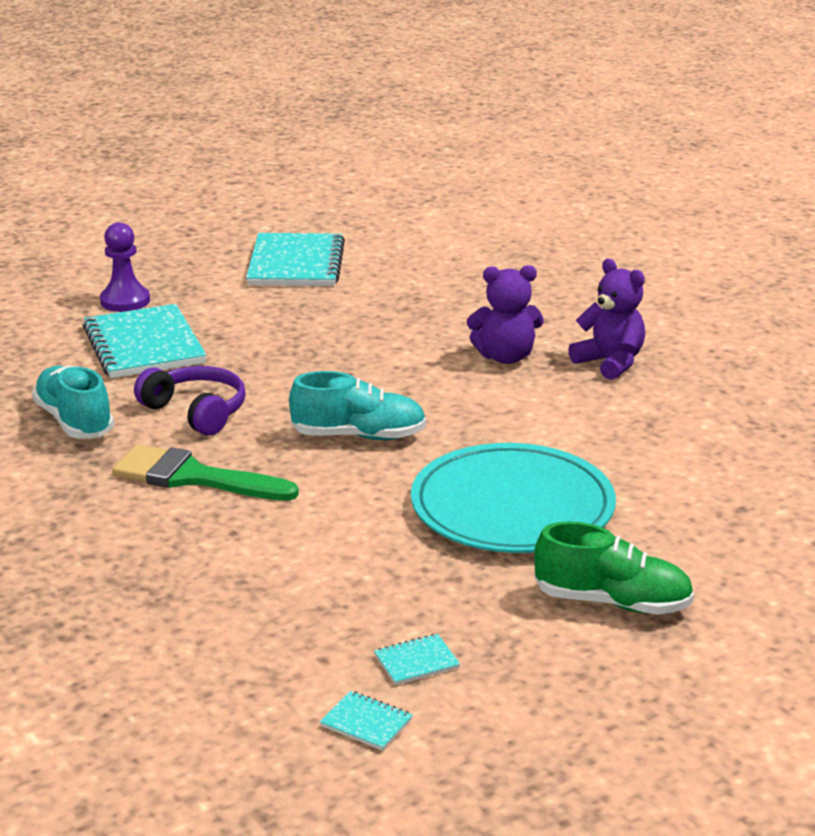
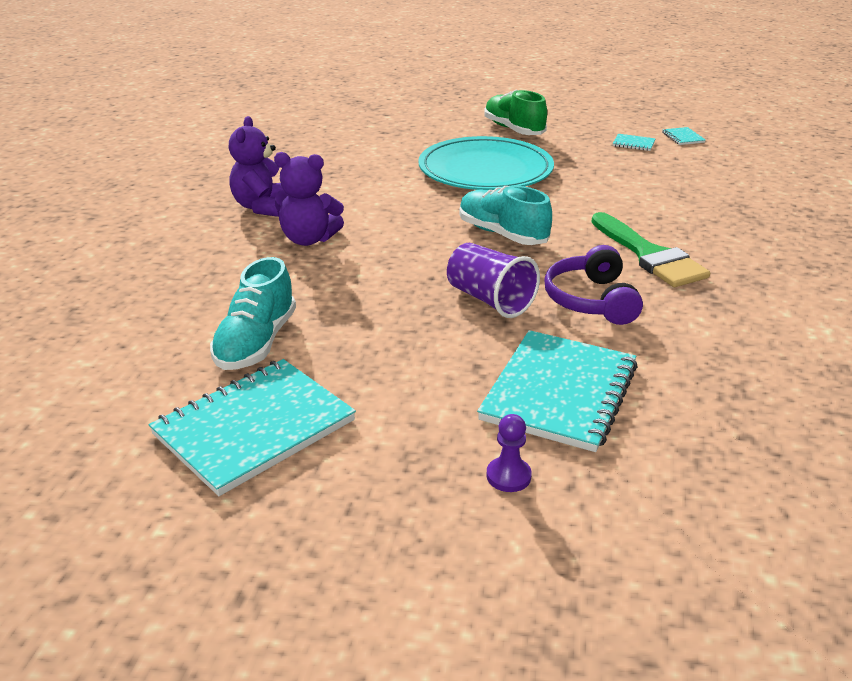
camera: 135 degrees left, 5 degrees up
turquoise shoe [32,366,114,439] -> turquoise shoe moved to [210,257,296,370]
purple pawn [100,222,150,312] -> purple pawn [486,414,532,492], size x0.62
purple teddy bear [467,265,544,364] -> purple teddy bear turned 150 degrees clockwise [274,152,344,246]
none -> purple cup [447,243,540,318]

